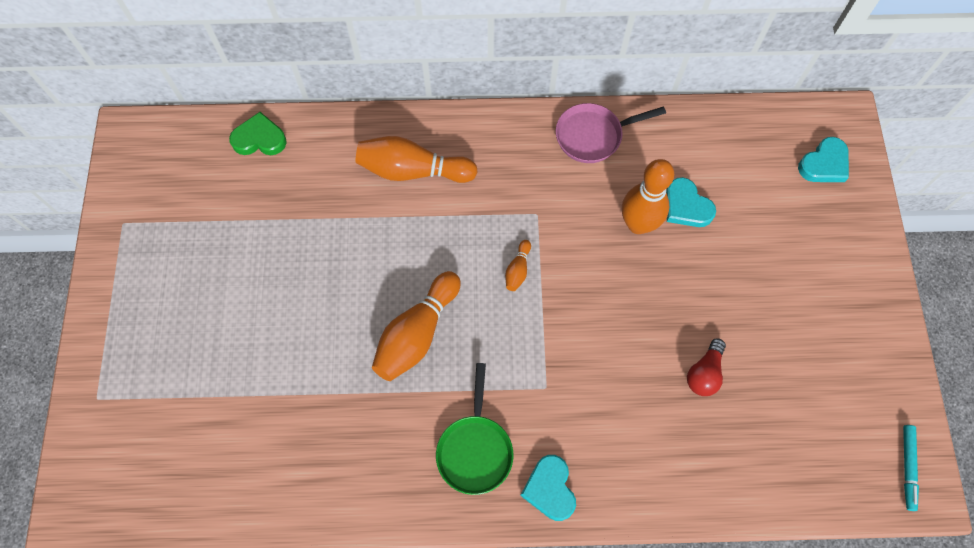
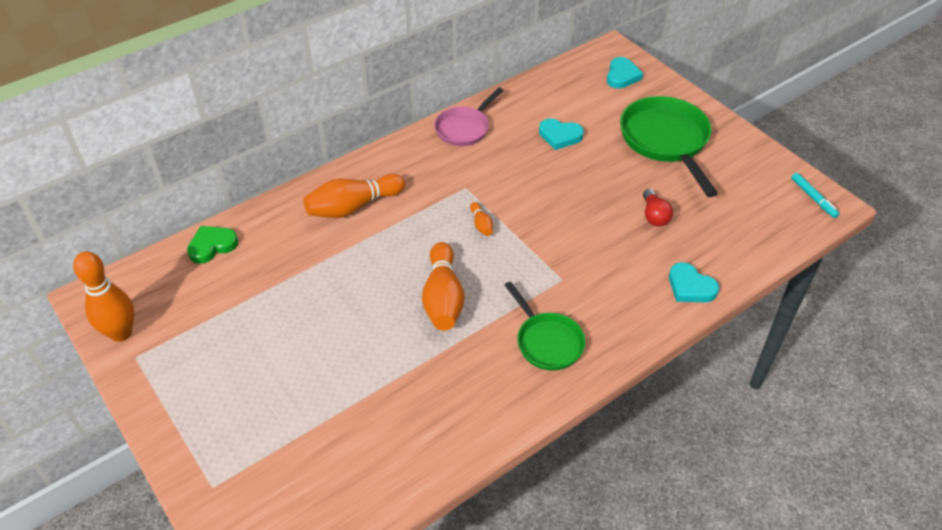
camera: 35 degrees left, 20 degrees down
turquoise heart [520,455,576,521] -> turquoise heart moved to [669,262,719,302]
orange bowling pin [622,159,674,234] -> orange bowling pin moved to [73,251,134,342]
none -> green pan [620,96,718,197]

